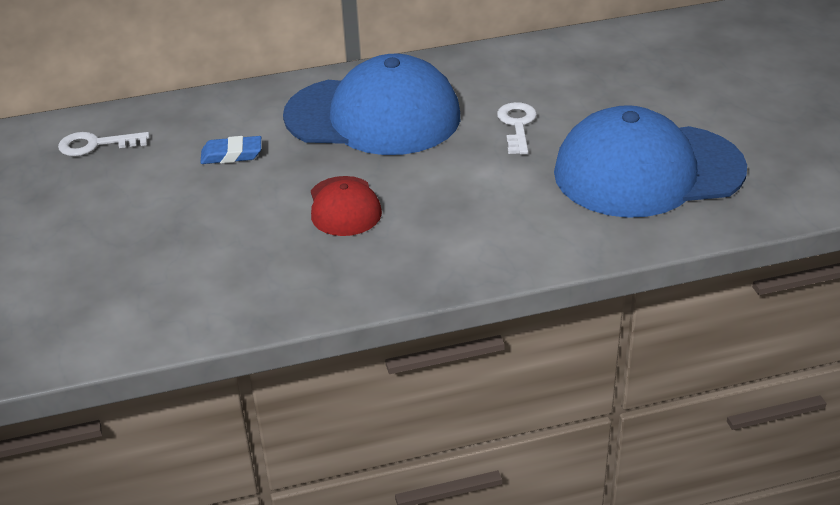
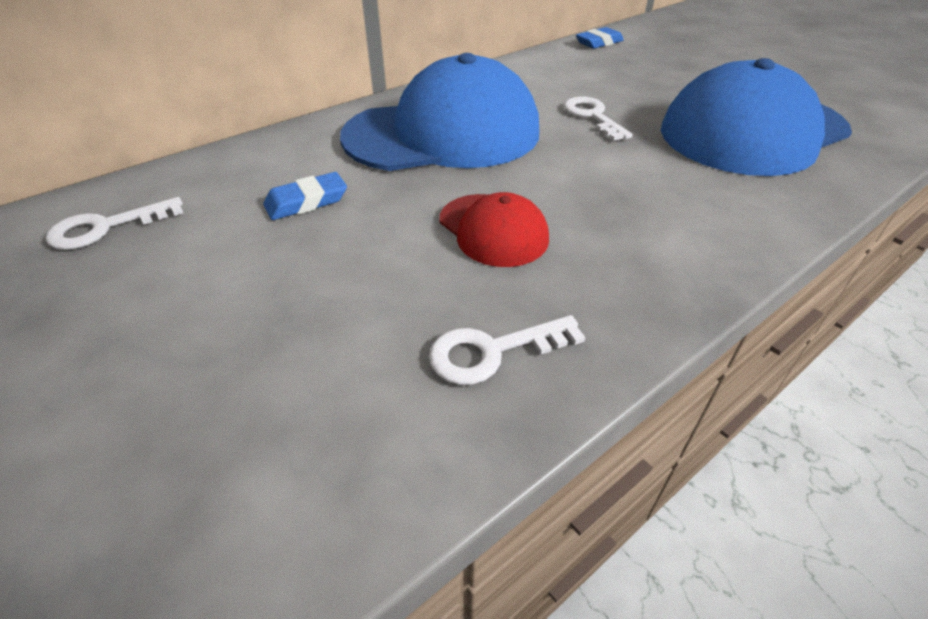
camera: 25 degrees left, 5 degrees up
none -> white key [429,315,586,385]
none -> blue eraser [576,27,624,49]

